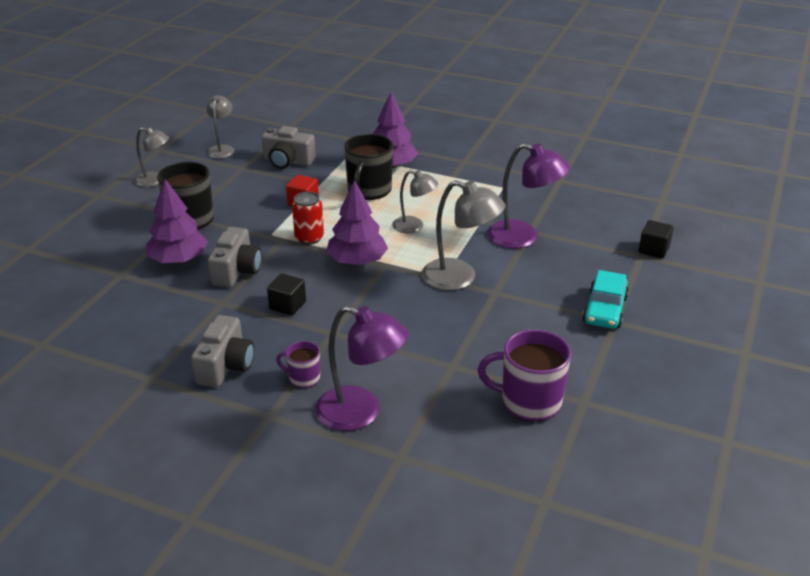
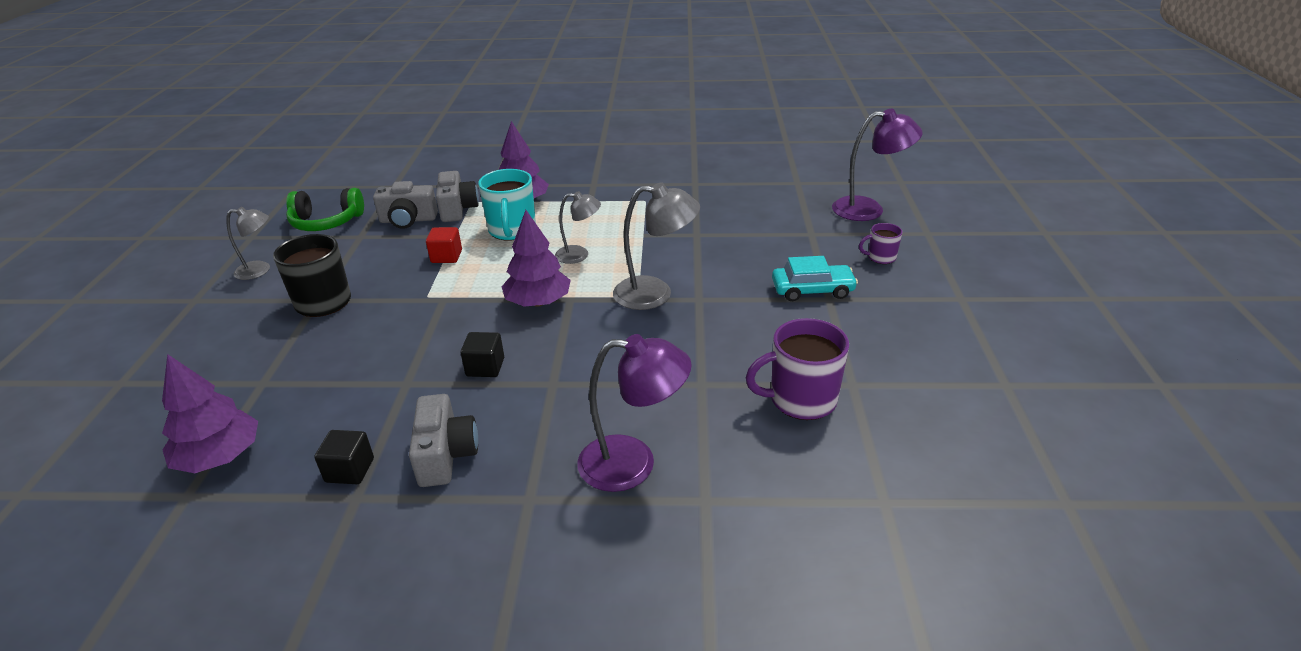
camera: 20 degrees left, 0 degrees up
purple tree [146,179,208,264] -> purple tree moved to [162,354,258,473]
grey lamp [207,95,235,159] -> green headphones [286,188,364,231]
grey camera [208,227,262,287] -> grey camera moved to [436,171,479,222]
purple mug [276,341,320,388] -> purple mug moved to [859,223,903,264]
red can [292,192,324,245] -> none
black mug [344,134,393,200] -> turquoise mug [478,169,536,241]
purple lamp [487,143,570,249] -> purple lamp moved to [832,109,923,221]
turquoise car [582,270,629,329] -> turquoise car turned 90 degrees counterclockwise [772,256,858,301]
black cube [639,220,674,259] -> black cube moved to [314,430,374,484]

